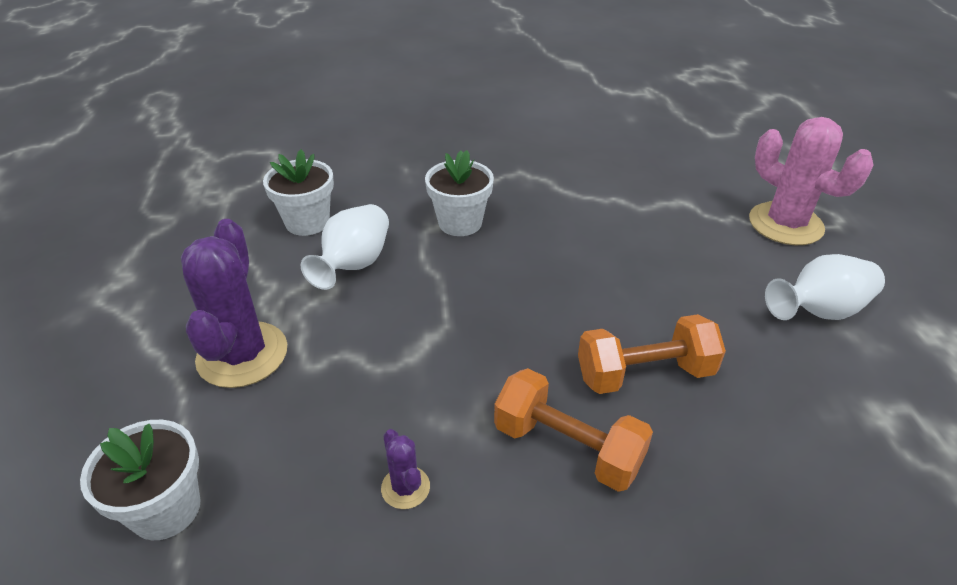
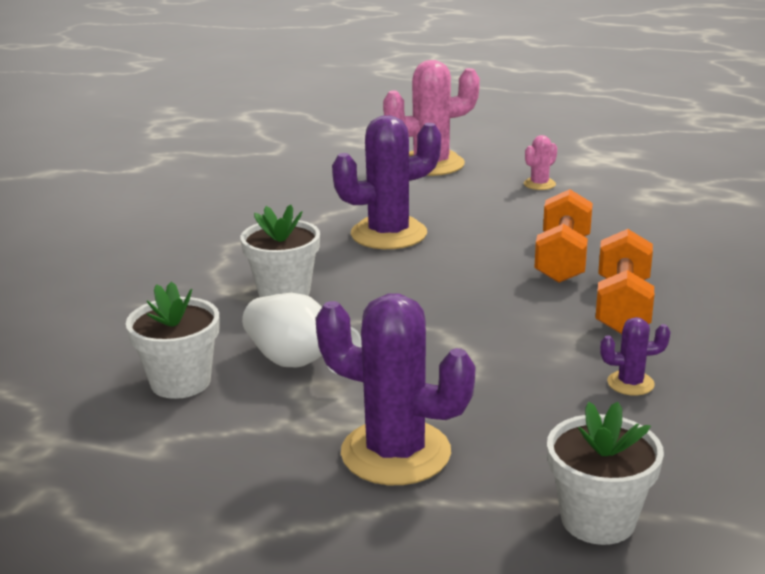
camera: 65 degrees left, 15 degrees down
orange dumbbell [494,368,653,492] -> orange dumbbell turned 45 degrees counterclockwise [595,229,654,334]
white vase [765,254,885,320] -> pink cactus [524,135,557,190]
none -> purple cactus [332,115,441,249]

